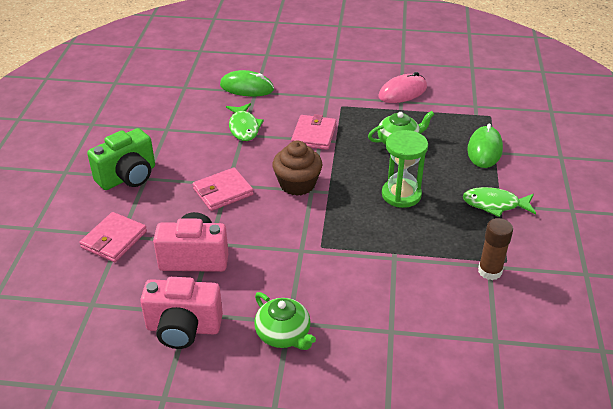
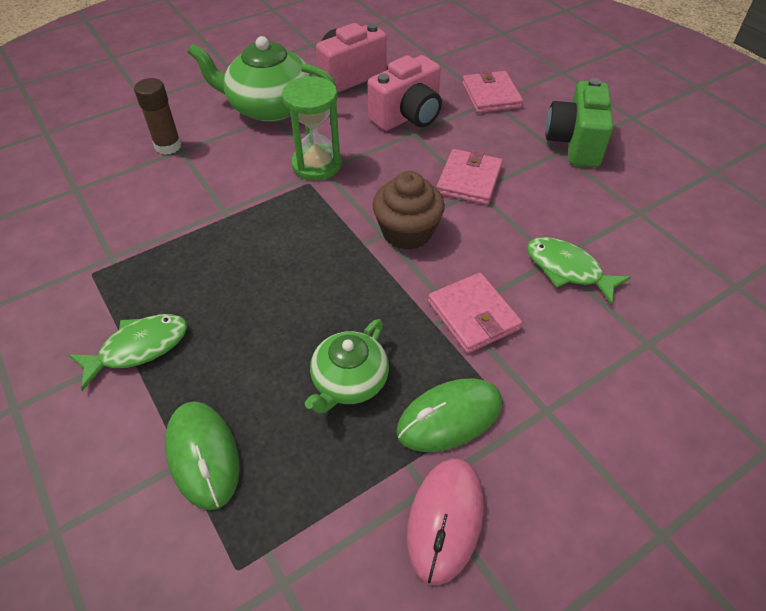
camera: 140 degrees right, 10 degrees up
green mouse [220,70,274,96] -> green mouse moved to [396,378,502,452]
green teapot [254,292,316,350] -> green teapot [187,36,336,122], size x1.64
green hourglass [382,130,428,208] -> green hourglass moved to [282,76,342,180]
brown glue stick [478,218,513,280] -> brown glue stick moved to [134,78,181,155]

